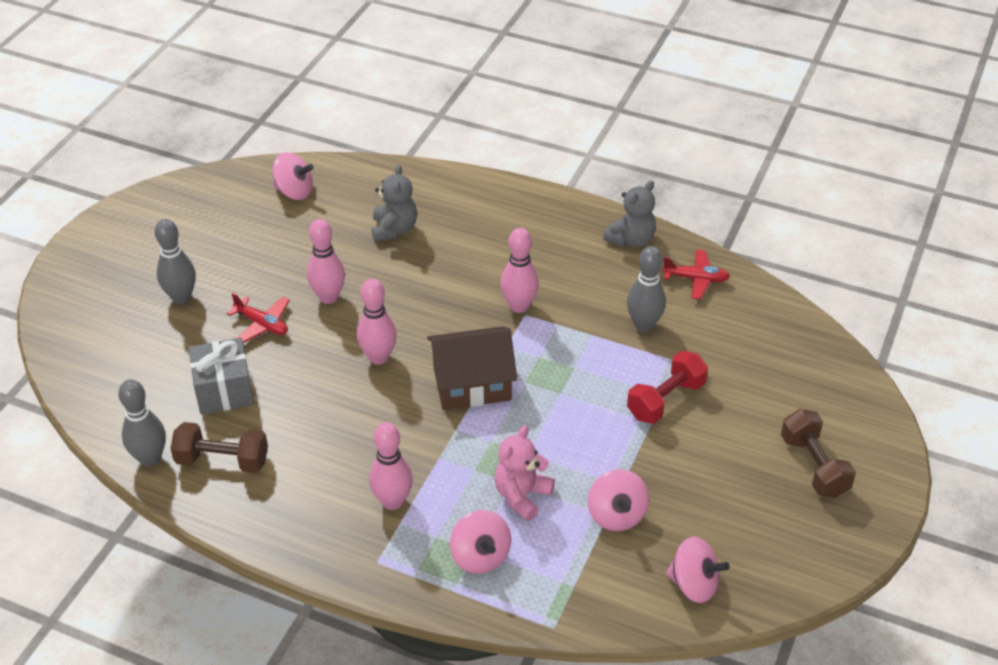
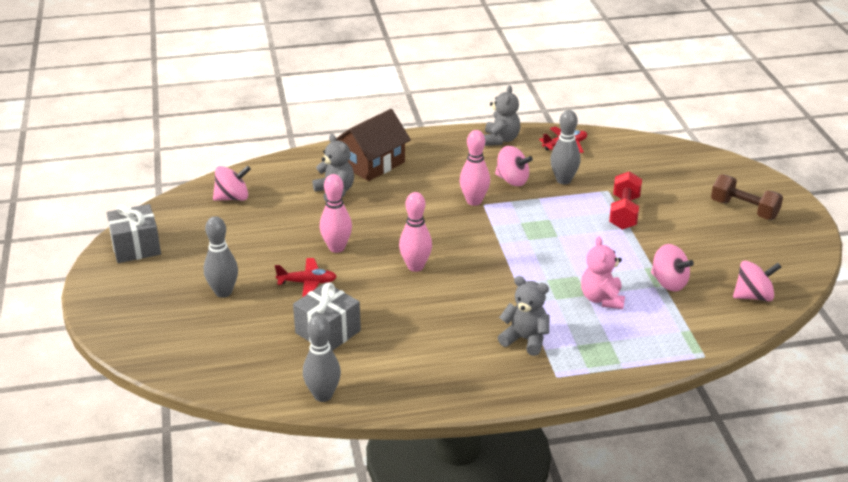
camera: 35 degrees left, 10 degrees down
brown dumbbell [170,422,268,473] -> none
pink bowling pin [369,422,413,510] -> grey teddy bear [498,276,549,356]
brown house [427,326,517,410] -> brown house moved to [336,109,411,181]
pink spinning top [450,510,511,574] -> pink spinning top moved to [495,146,533,186]
none -> grey gift [107,204,161,263]

